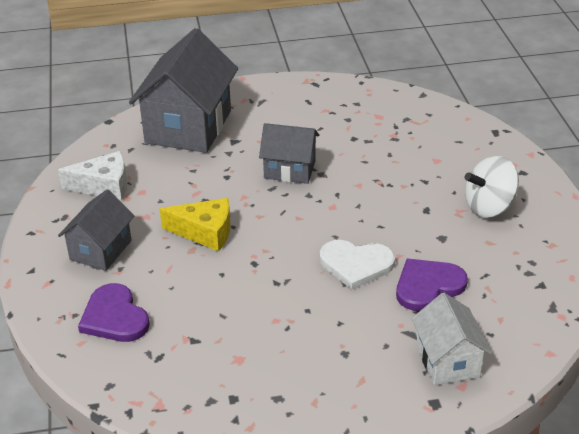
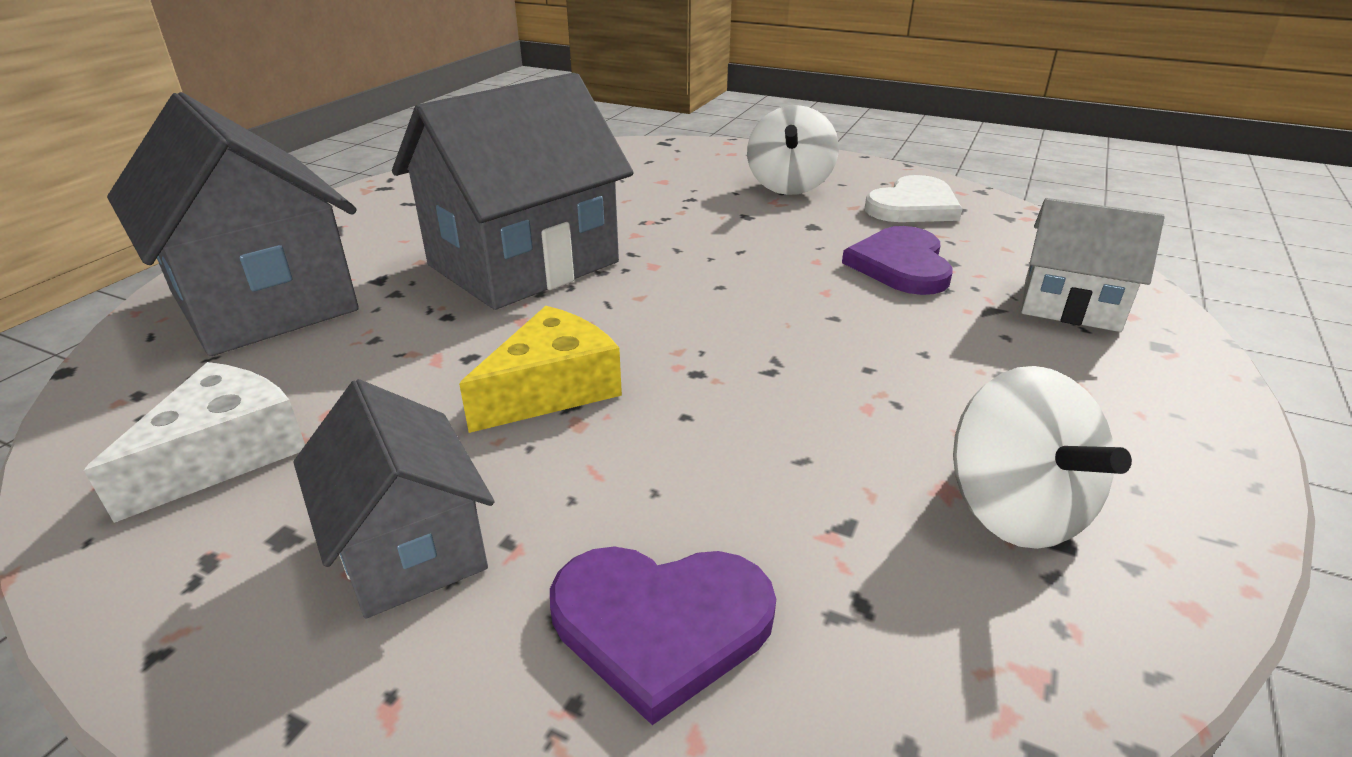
camera: 55 degrees left, 5 degrees down
grey house [259,123,319,184] -> grey house [392,73,634,310], size x1.78
white heart [320,240,395,289] -> white heart moved to [865,175,962,222]
none -> white spinning top [953,366,1132,549]

